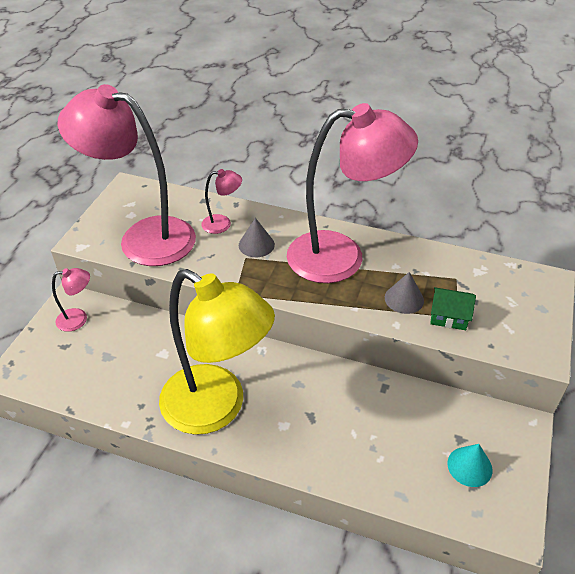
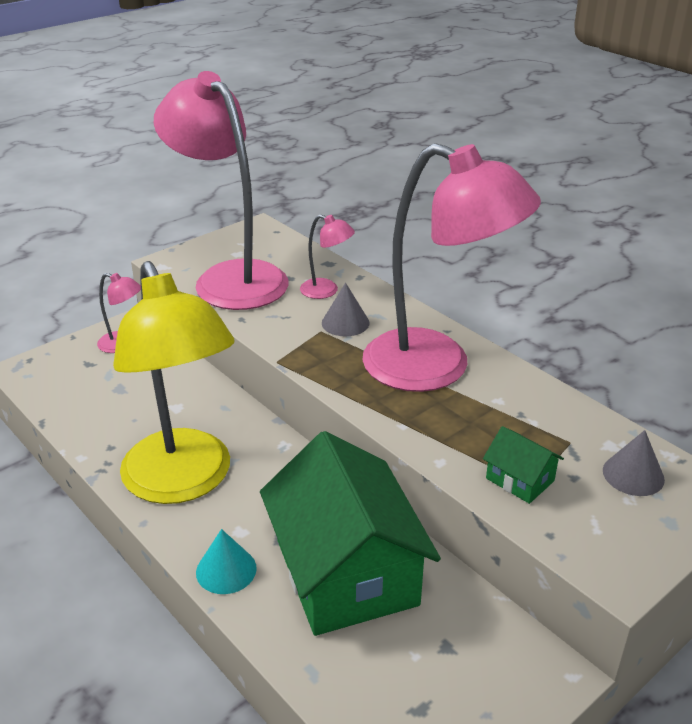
camera: 30 degrees right, 10 degrees down
grey cone [385,272,424,314] -> grey cone moved to [603,430,665,496]
turquoise cone [447,444,492,487] -> turquoise cone moved to [196,529,257,594]
none -> green house [260,431,441,636]

